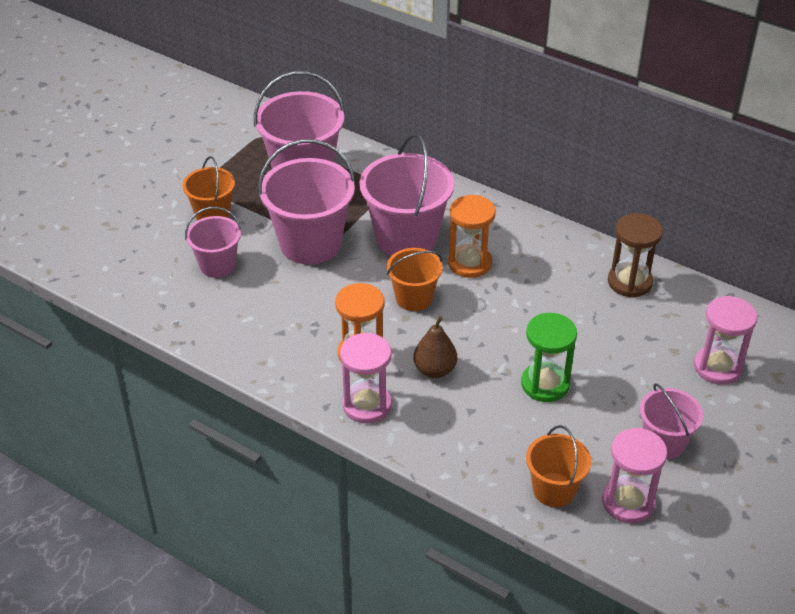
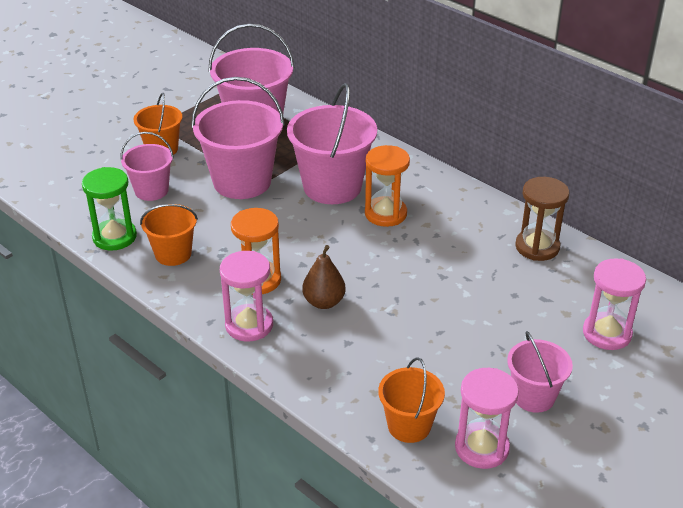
camera: 10 degrees right, 5 degrees down
orange bucket [387,248,443,311] -> orange bucket moved to [140,204,198,266]
green hourglass [521,313,577,402] -> green hourglass moved to [82,167,137,251]

